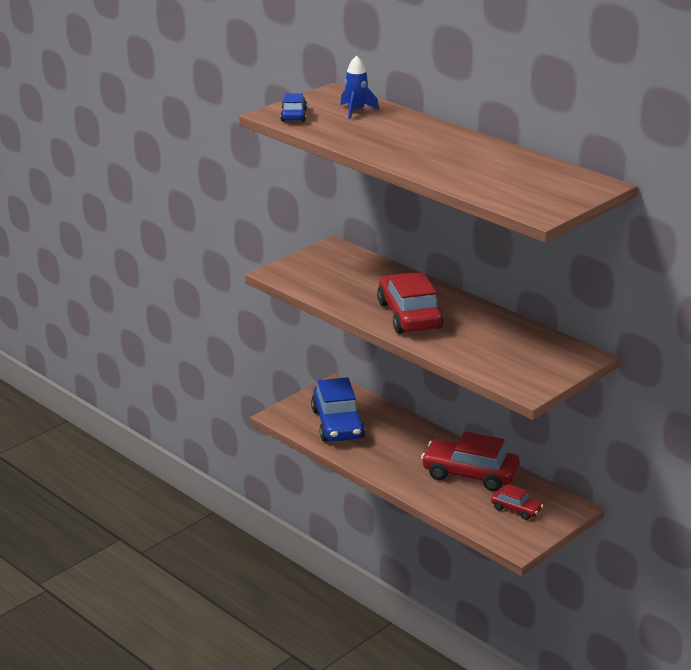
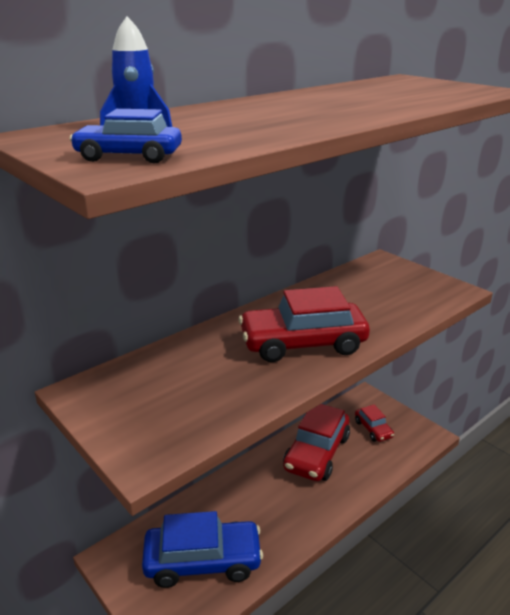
camera: 85 degrees left, 0 degrees up
red car [491,484,543,520] -> red car turned 120 degrees clockwise [355,405,394,442]

